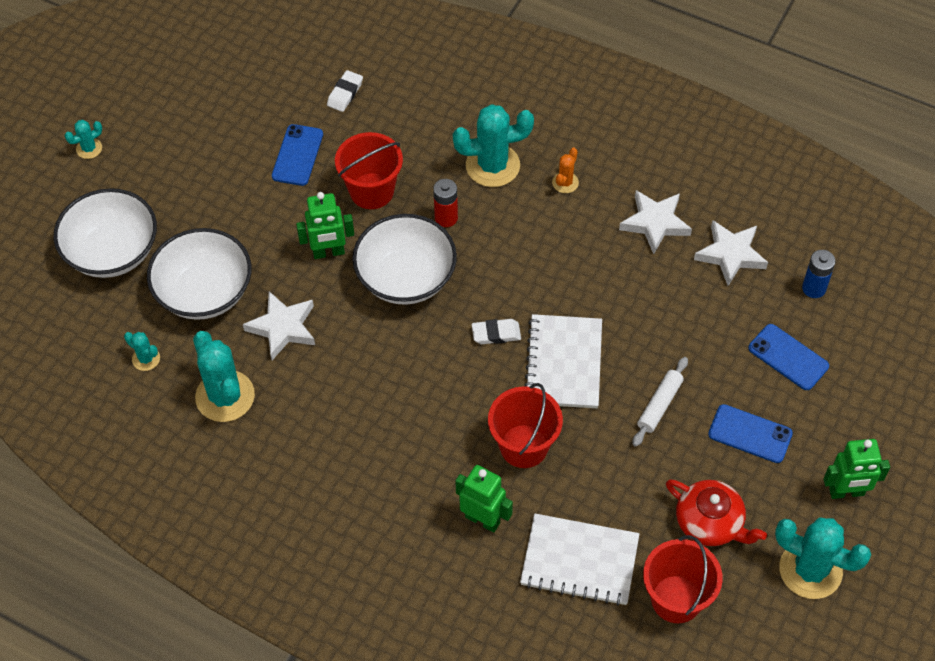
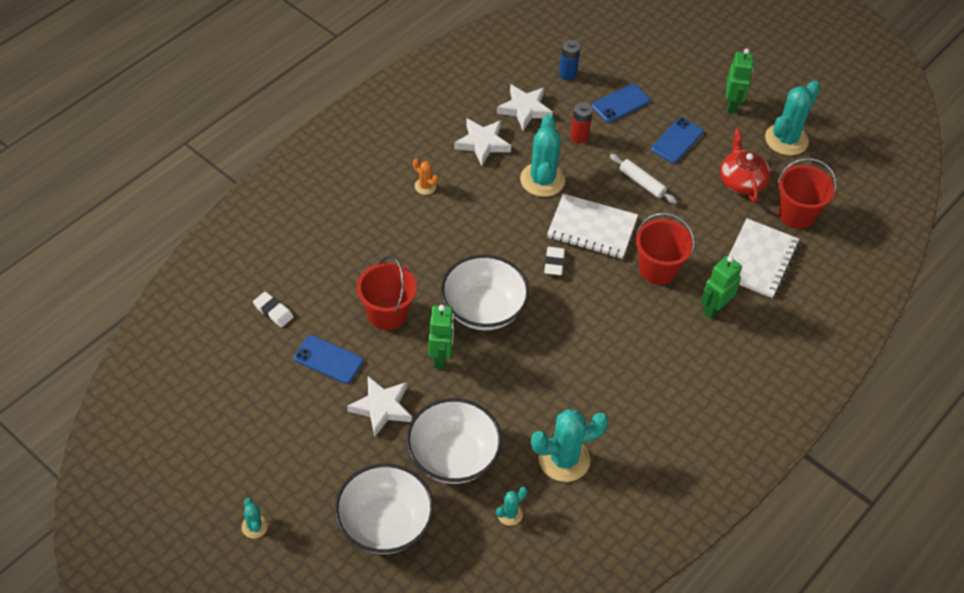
camera: 80 degrees left, 5 degrees down
white star [243,291,315,360] -> white star moved to [347,376,412,437]
red battery [433,179,458,227] -> red battery moved to [570,102,593,143]
turquoise cactus [453,104,534,187] -> turquoise cactus moved to [520,115,565,197]
red teapot [666,479,767,546] -> red teapot turned 60 degrees counterclockwise [720,129,770,202]

